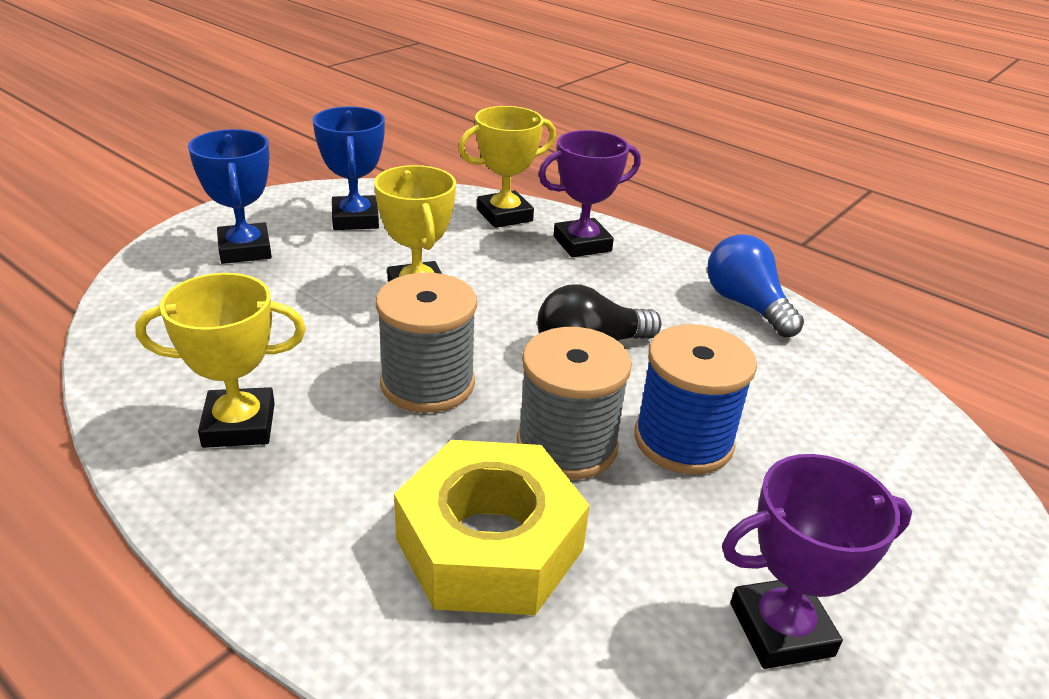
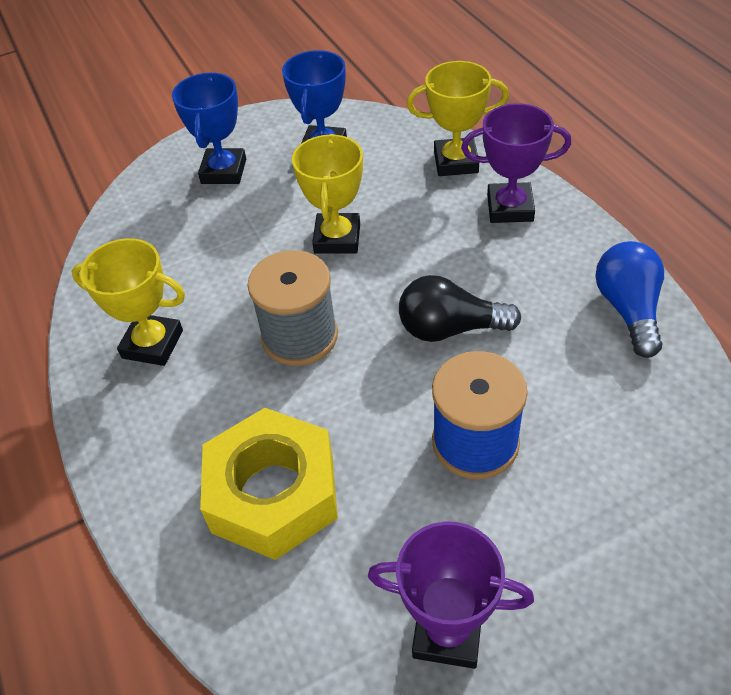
camera: 30 degrees right, 15 degrees up
grey spool [517,327,632,480] -> none

